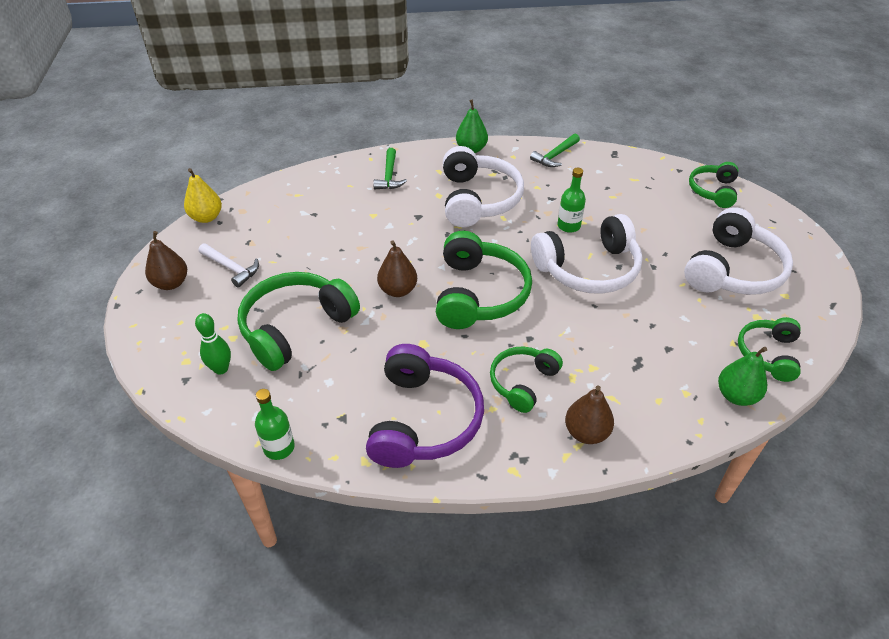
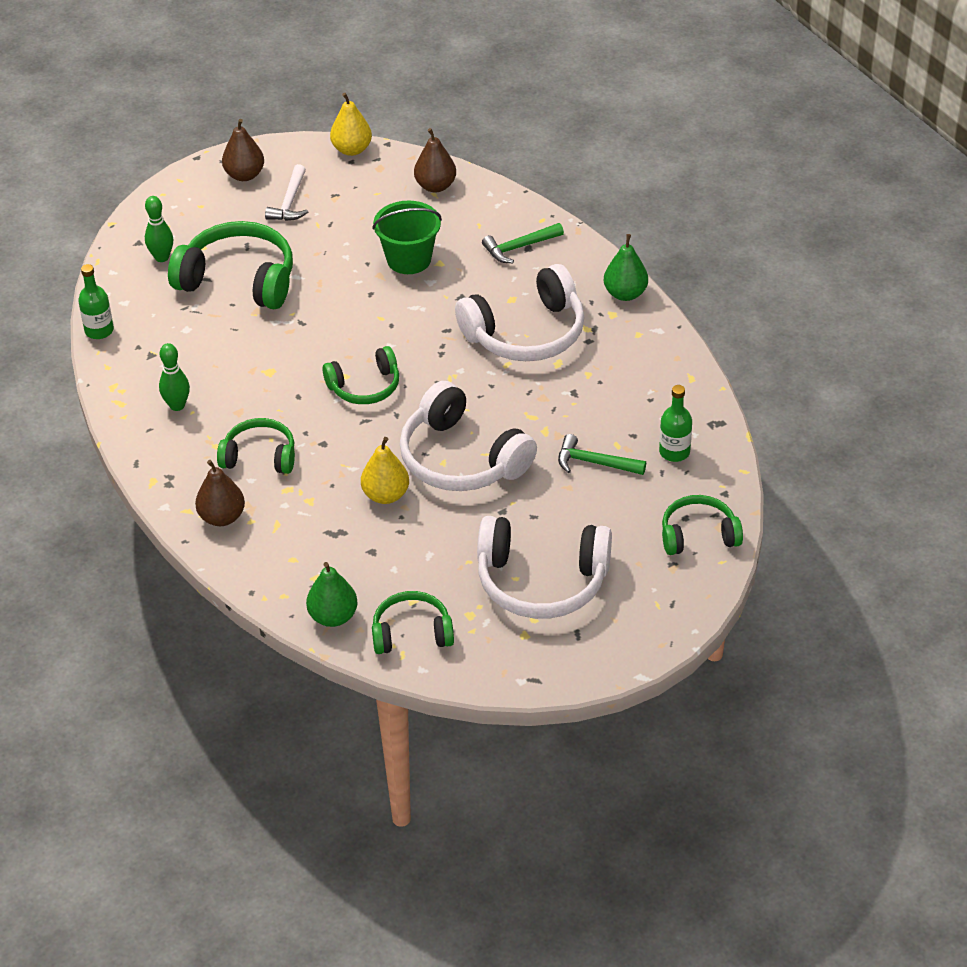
camera: 65 degrees right, 0 degrees up
purple headphones [366,344,484,468] -> green bowling pin [159,343,190,411]
brown pear [377,240,417,297] -> brown pear moved to [414,128,456,193]
green headphones [436,231,532,329] -> green headphones [323,346,399,404], size x0.59
green hammer [530,134,580,167] -> green hammer moved to [558,434,646,475]
green bottle [557,168,586,233] -> green bottle moved to [659,385,692,462]
none -> yellow pear [361,437,409,504]
none -> green bucket [372,201,442,274]

